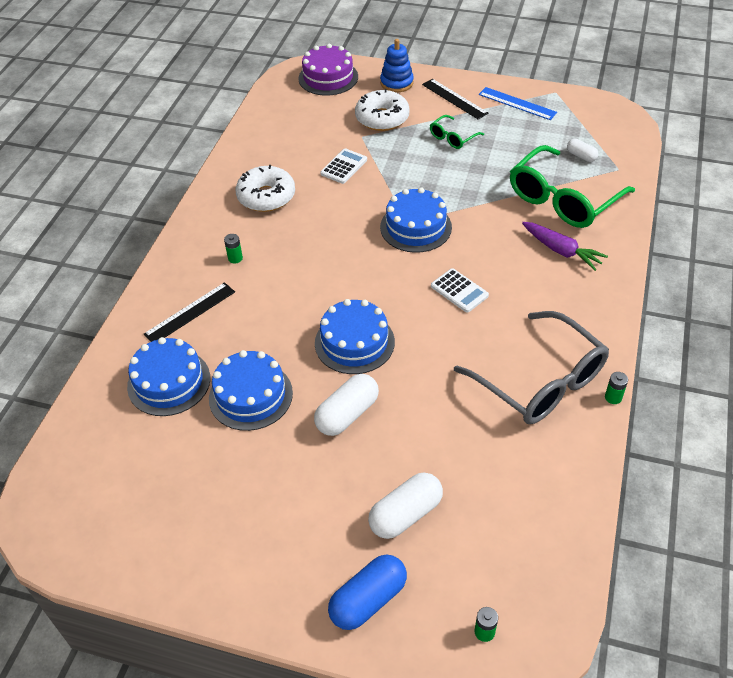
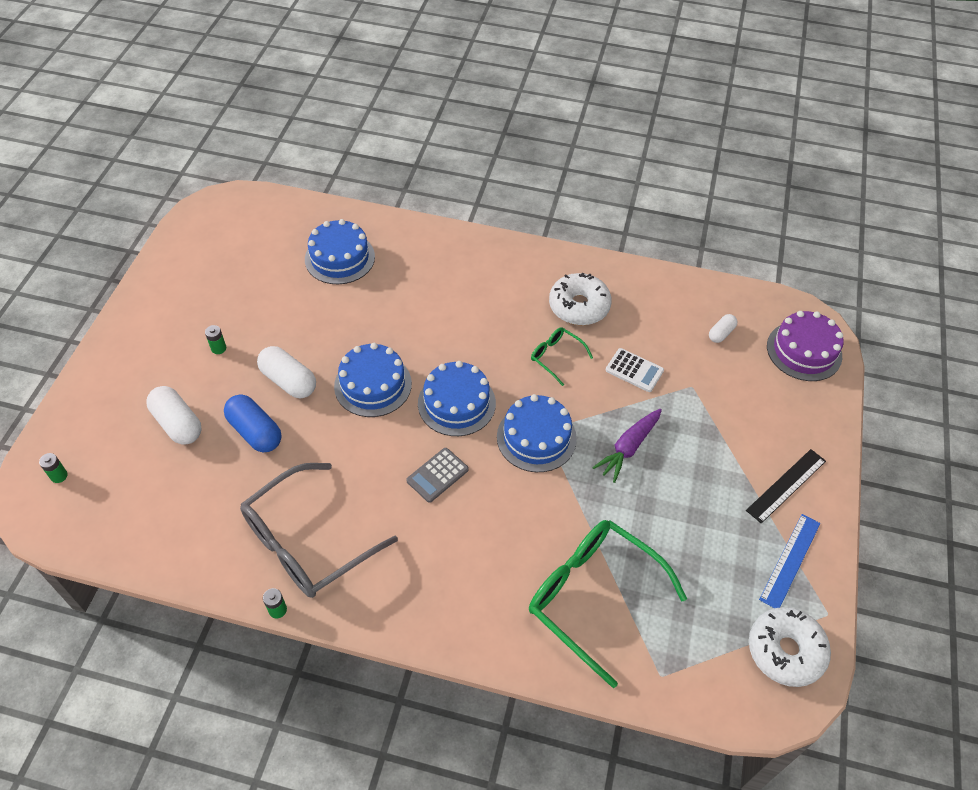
camera: 85 degrees right, 5 degrees up
black ruler [144,282,235,342] -> none
blue cake [209,350,293,431] -> blue cake moved to [418,361,496,436]
green battery [224,234,243,263] -> green battery moved to [205,325,226,354]
blue capsule [328,554,407,630] -> blue capsule moved to [224,395,282,452]
white donut [355,89,410,131] -> white donut moved to [749,607,831,687]
blue stacking toy [380,39,414,93] -> none
green glasses [430,115,484,149] -> green glasses moved to [531,327,593,386]
white calculator [431,268,489,313] -> grey calculator [406,448,469,503]
purple carrot [522,222,608,271] -> purple carrot moved to [592,409,662,483]
white capsule [567,139,598,162] -> white capsule moved to [709,314,738,343]

